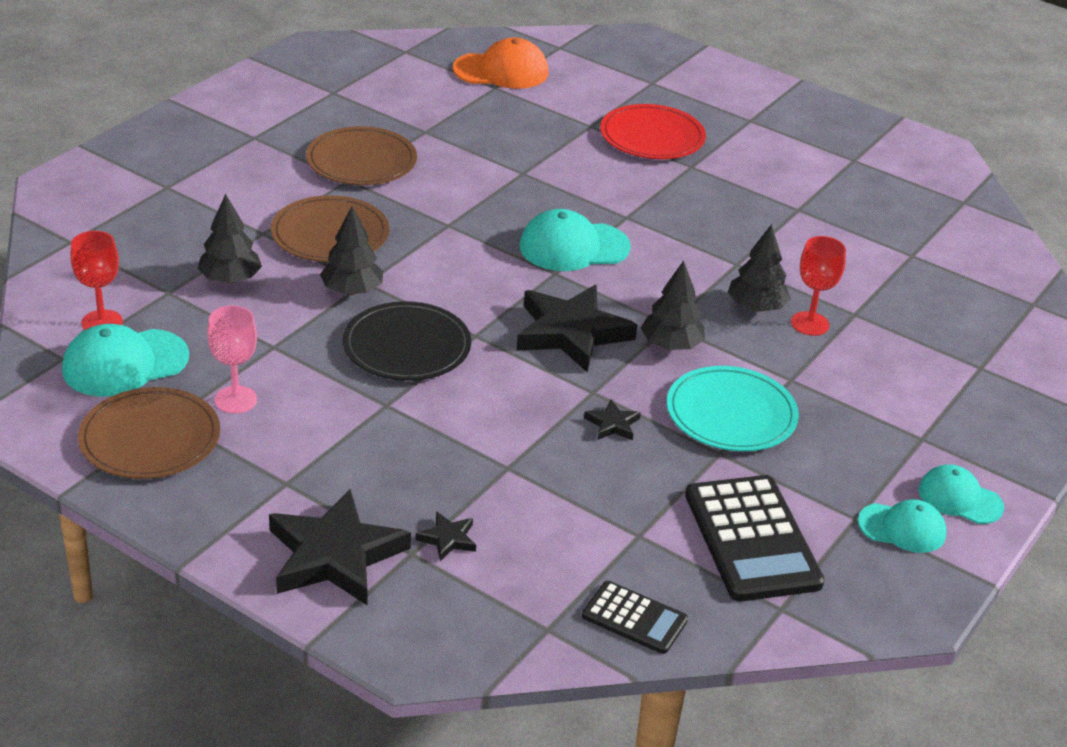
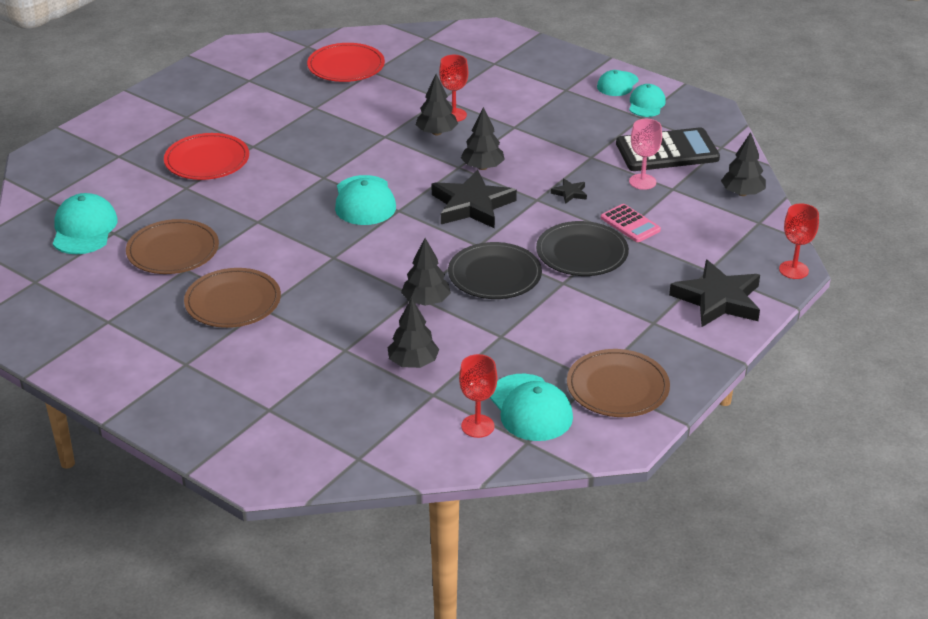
camera: 85 degrees left, 0 degrees up
pink goblet [207,305,257,414] -> pink goblet moved to [629,119,662,190]
brown plate [271,195,389,262] -> brown plate moved to [126,219,219,274]
black star [416,511,476,561] -> none
orange cap [453,37,548,89] -> turquoise cap [53,193,118,254]
black calculator [582,581,688,654] -> black tree [721,132,766,196]
turquoise plate [667,366,799,451] -> none
none -> red plate [307,43,385,82]
none -> black plate [536,221,629,276]
none -> pink calculator [601,204,661,242]
none -> red goblet [779,204,819,279]

